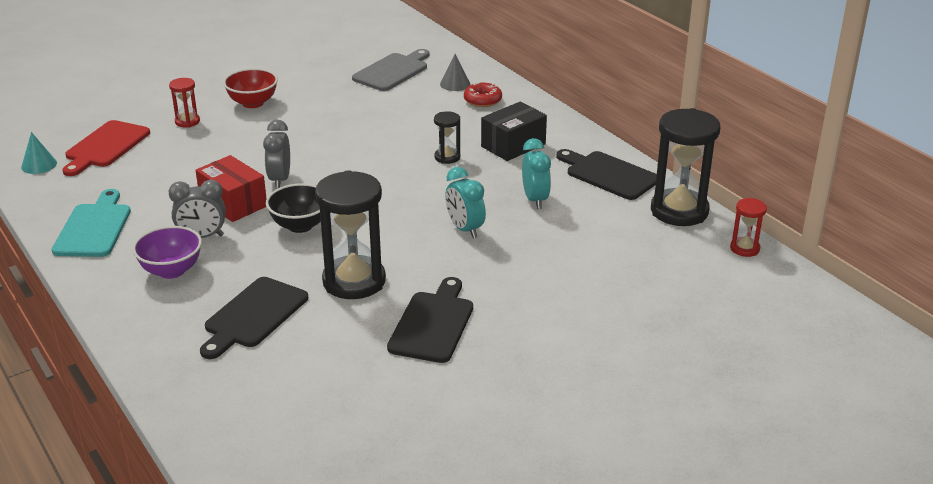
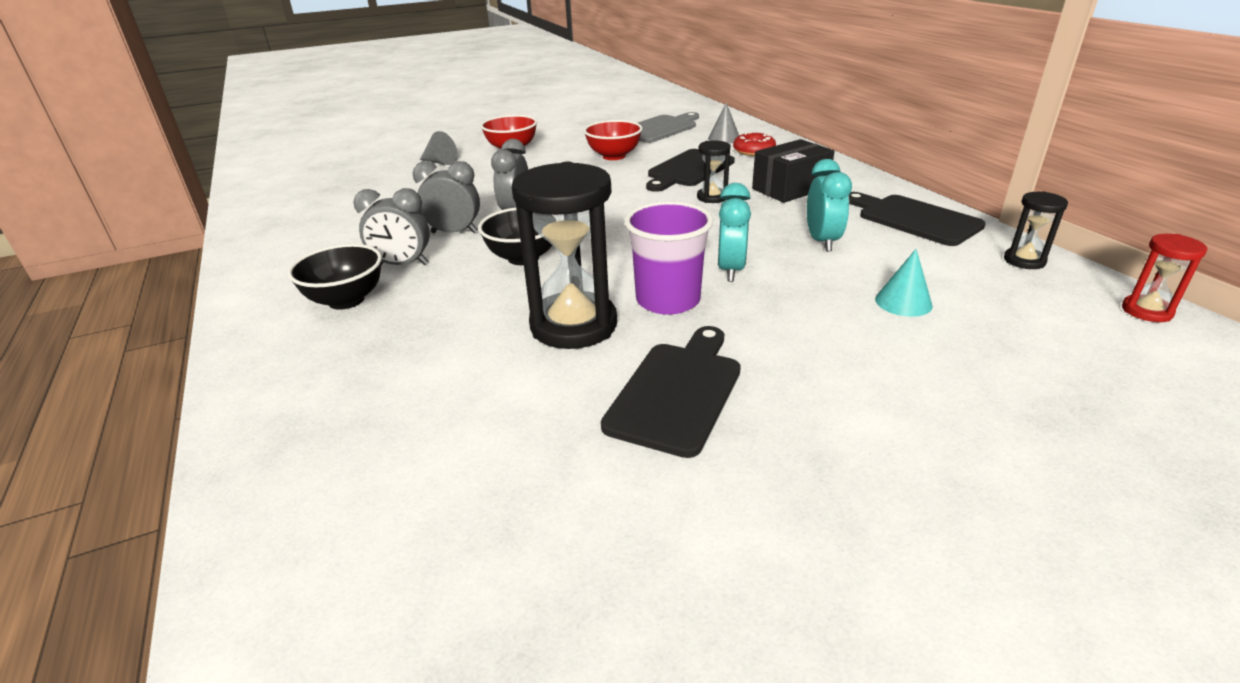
camera: 10 degrees right, 0 degrees up
turquoise cone [21,132,57,174] -> turquoise cone moved to [875,249,933,317]
turquoise cutting board [52,189,131,257] -> none
red cutting board [63,120,150,176] -> none
purple bowl [132,226,202,279] -> black bowl [288,244,382,310]
red hourglass [169,78,200,128] -> grey cone [420,131,457,165]
red box [195,155,267,222] -> grey clock [413,161,480,233]
black cutting board [200,277,308,359] -> black cutting board moved to [646,149,735,192]
turquoise clock [445,167,486,239] -> turquoise clock turned 150 degrees counterclockwise [718,183,751,282]
black hourglass [651,108,720,226] -> black hourglass [1004,191,1068,269], size x0.48
none -> red bowl [584,120,642,160]
none -> purple cup [624,201,713,315]

